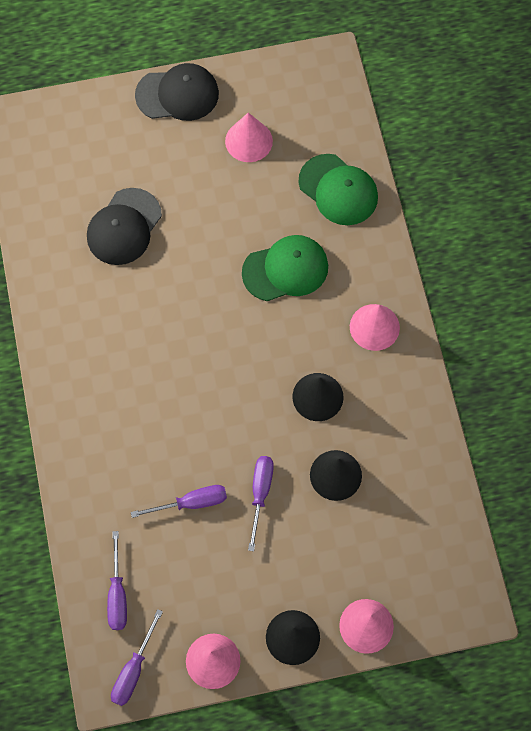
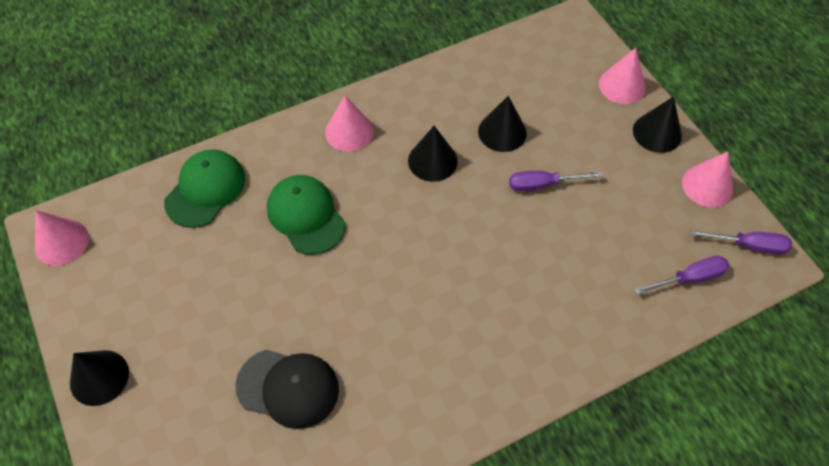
camera: 105 degrees left, 10 degrees down
purple screwdriver [131,485,227,518] -> none
black cap [135,63,219,121] -> black cone [70,350,129,406]
pink cone [225,113,273,162] -> pink cone moved to [35,210,89,266]

